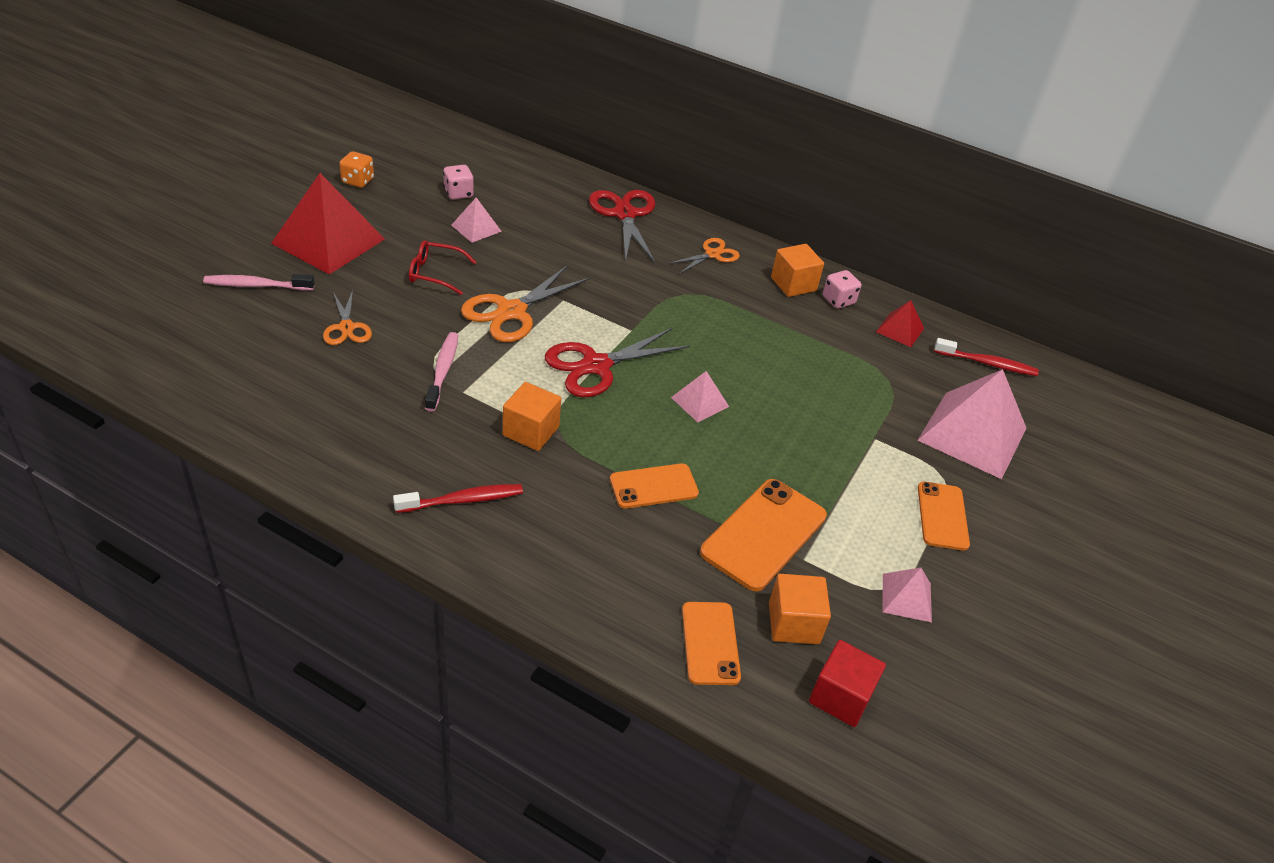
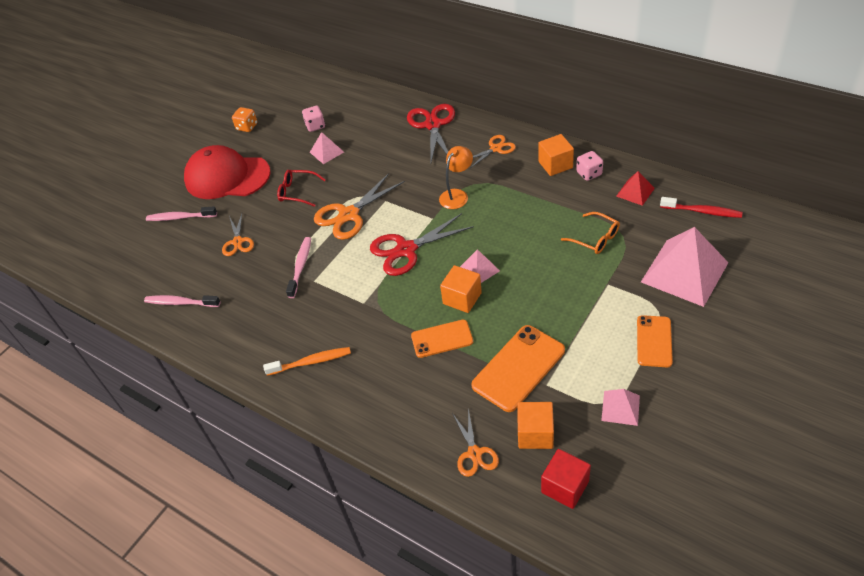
camera: 15 degrees right, 5 degrees up
red pyramid [271,173,385,274] -> red cap [184,145,271,199]
red toothbrush [393,484,523,513] -> orange toothbrush [263,347,351,376]
orange cube [503,382,561,451] -> orange cube moved to [440,265,482,313]
orange phone [682,602,741,685] -> orange scissors [452,408,499,477]
none -> pink toothbrush [144,295,221,307]
none -> orange lamp [439,146,473,209]
none -> orange glasses [561,212,620,254]

